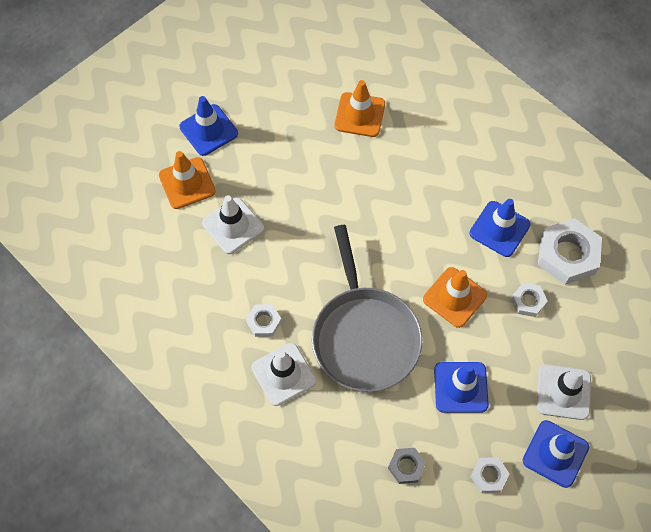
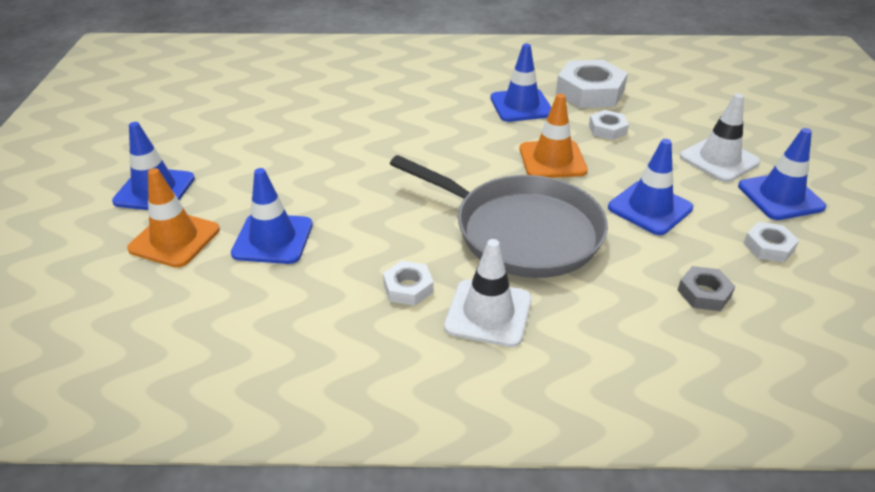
camera: 45 degrees left, 25 degrees down
white traffic cone [202,195,264,254] -> blue traffic cone [231,168,313,264]
orange traffic cone [334,80,385,137] -> none

